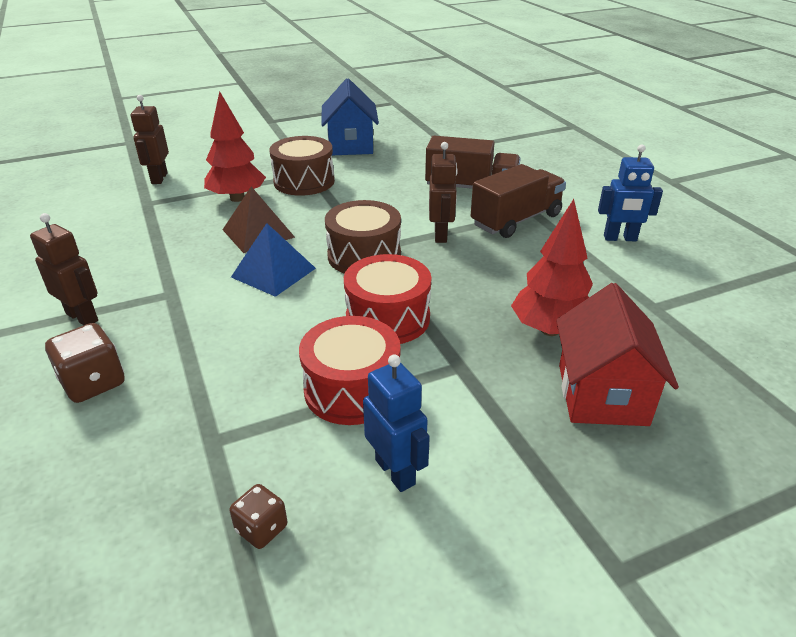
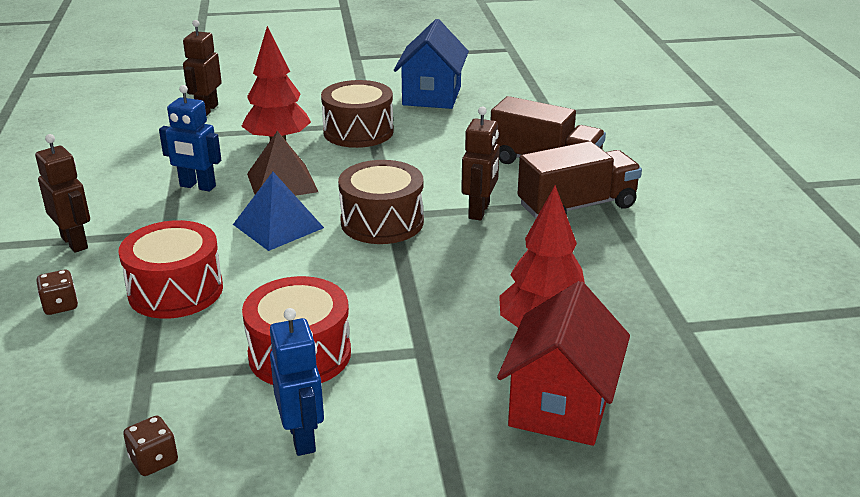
camera: 15 degrees right, 5 degrees down
brown dice [45,323,125,403] -> brown dice [37,270,78,315], size x0.61
red drum [344,254,431,344] -> red drum moved to [118,220,223,319]
blue robot [598,145,663,241] -> blue robot moved to [159,85,221,191]

